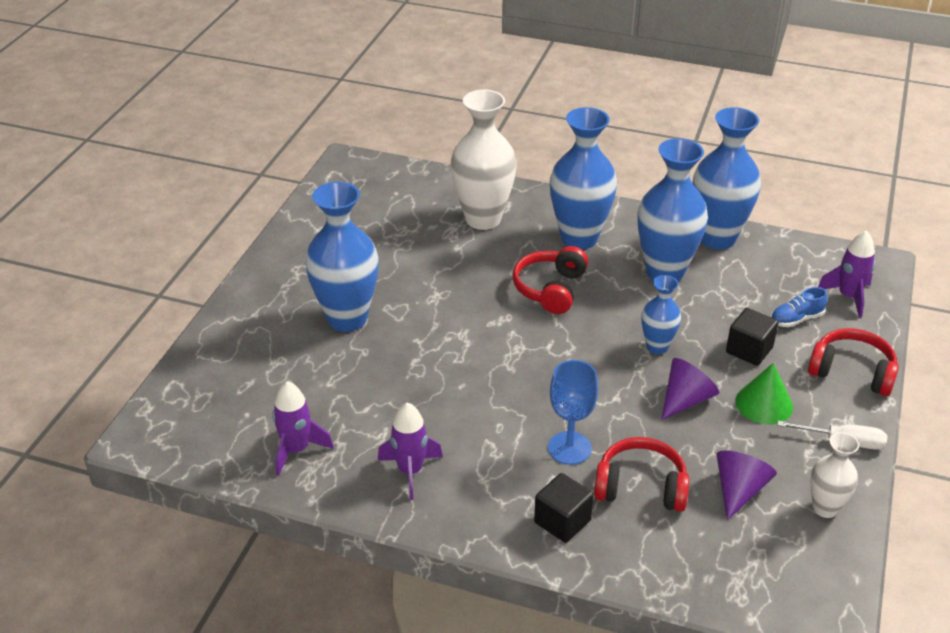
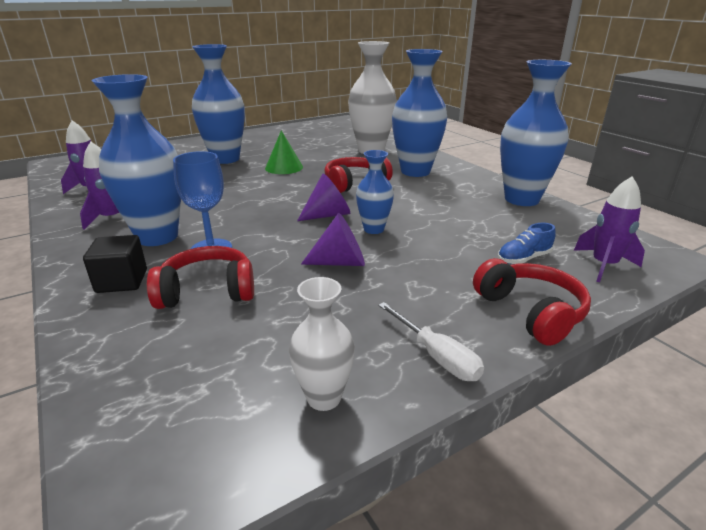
camera: 40 degrees right, 10 degrees down
red headphones [594,437,689,512] -> red headphones turned 60 degrees counterclockwise [147,246,254,309]
blue vase [638,138,708,281] -> blue vase moved to [92,74,181,246]
purple cone [716,450,777,520] -> purple cone moved to [297,174,350,221]
black cube [726,308,779,366] -> none
green cone [735,363,793,425] -> green cone moved to [265,130,303,174]
blue shoe [771,287,828,327] -> blue shoe turned 45 degrees counterclockwise [498,223,556,264]

